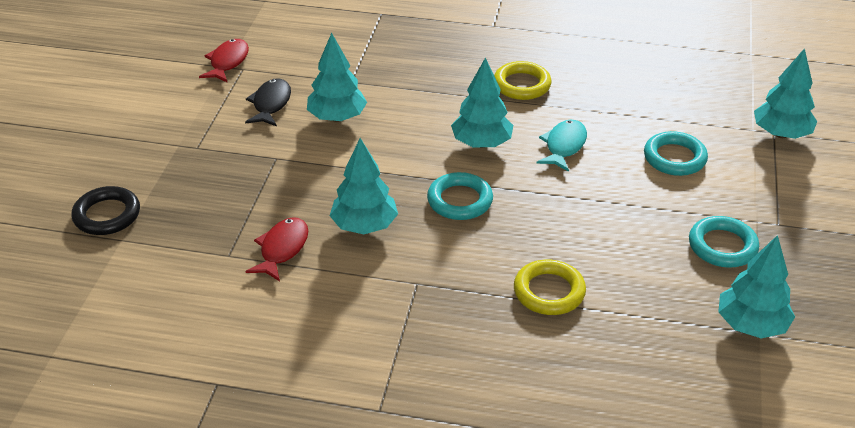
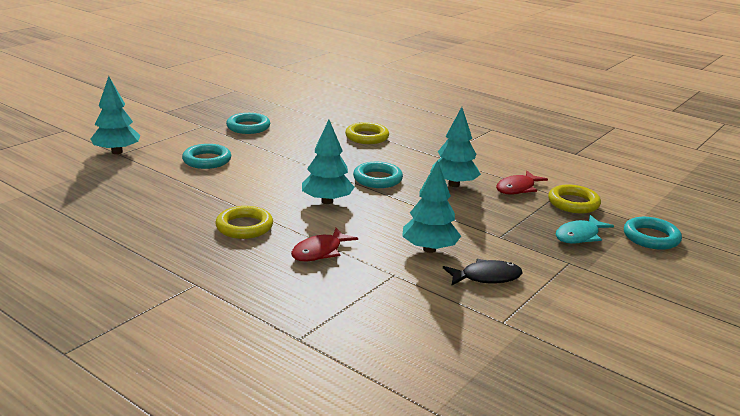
camera: 155 degrees left, 15 degrees down
black ring [71,186,140,235] -> turquoise ring [624,217,682,250]
red fish [199,39,249,83] -> red fish moved to [291,228,358,261]
black fish [245,78,291,126] -> black fish turned 135 degrees counterclockwise [443,259,522,286]
turquoise fish [536,120,587,172] -> turquoise fish moved to [556,215,614,244]
turquoise tree [718,235,795,339] -> none
none -> yellow ring [548,185,601,213]

